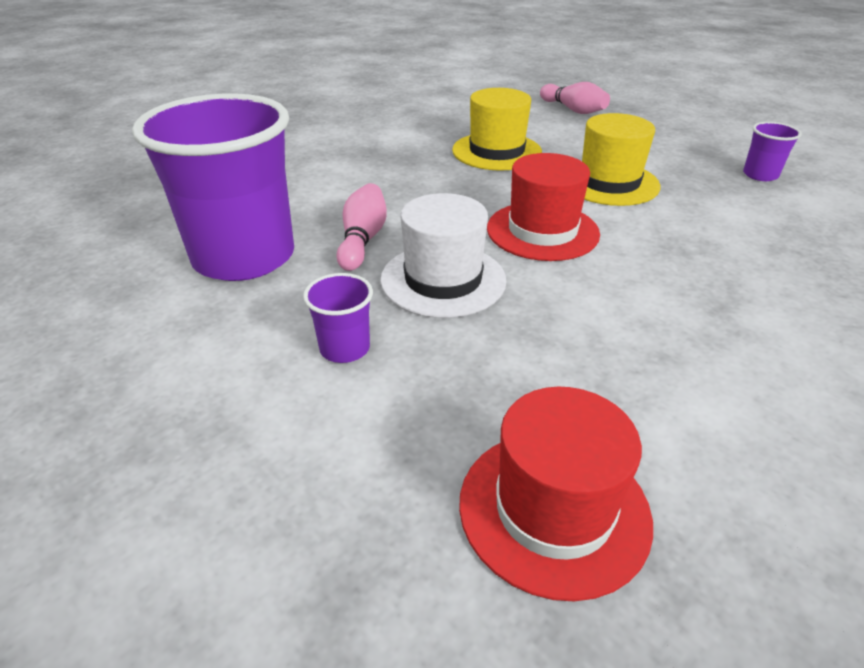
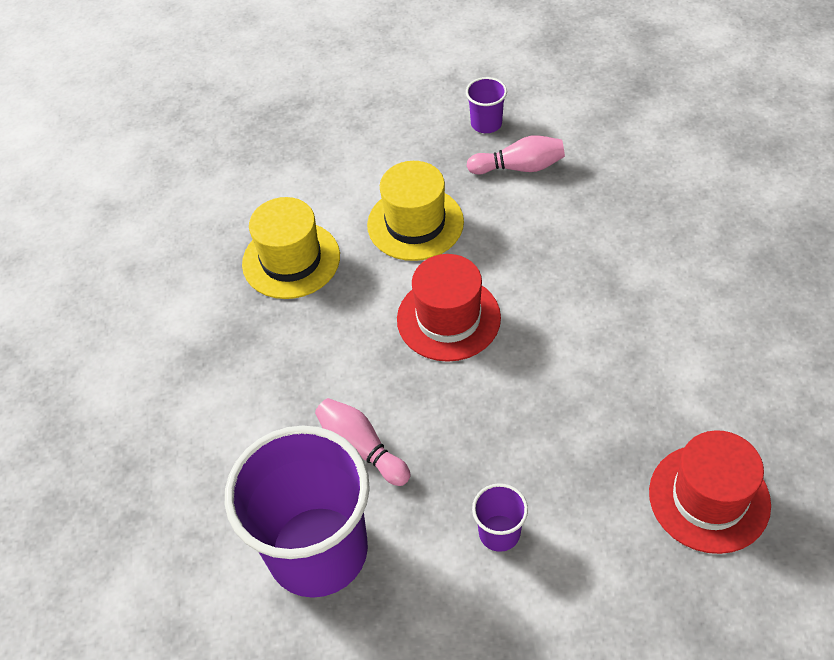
camera: 50 degrees left, 15 degrees up
white hat [380,193,507,318] -> none
pink bowling pin [540,82,610,114] -> pink bowling pin moved to [467,135,565,175]

